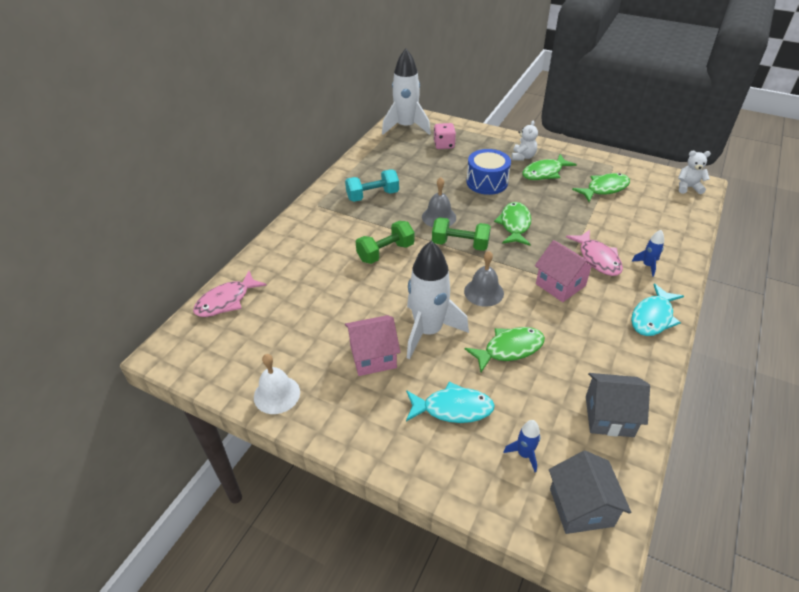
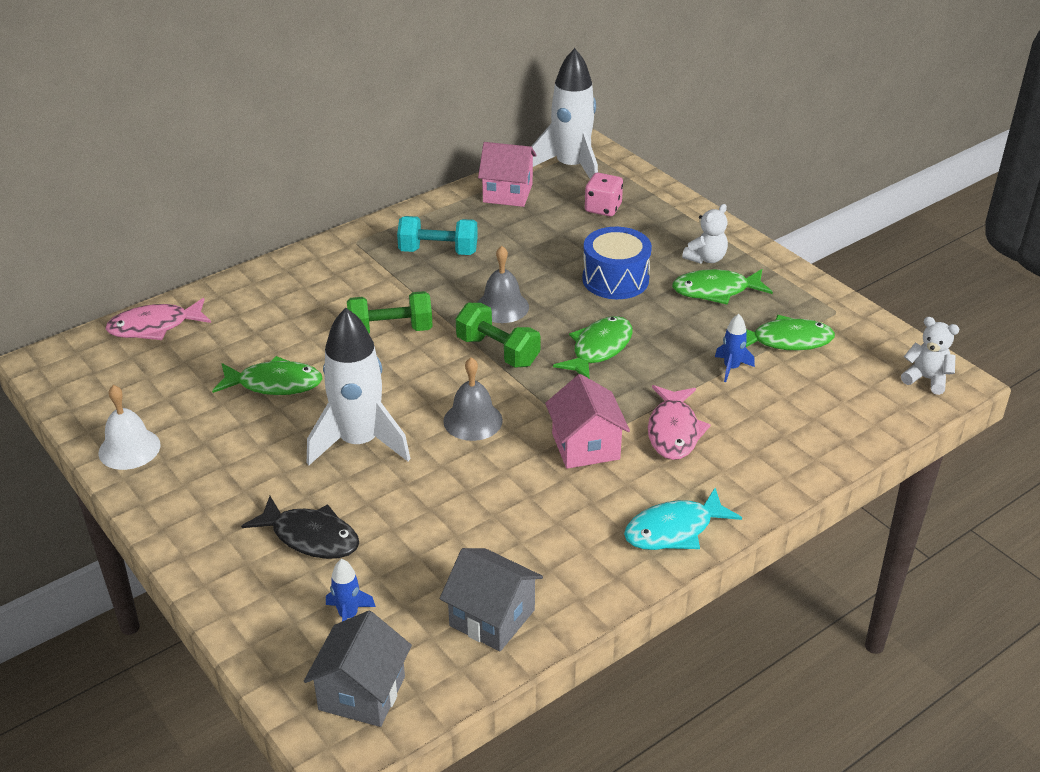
camera: 25 degrees right, 5 degrees down
pink house [345,315,400,376] -> pink house moved to [478,142,537,207]
turquoise fish [406,382,495,423] -> black fish [241,496,359,559]
green fish [465,327,545,372] -> green fish moved to [212,356,323,395]
blue rocket [631,230,664,277] -> blue rocket moved to [715,314,755,382]

